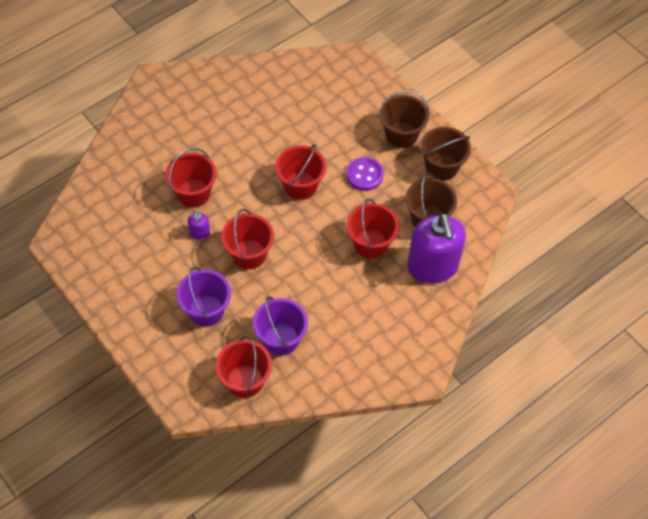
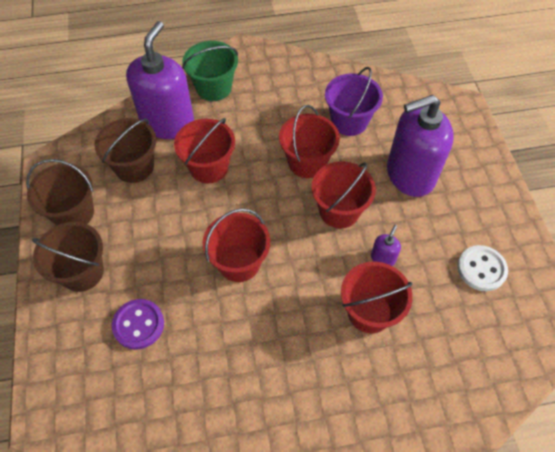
camera: 150 degrees left, 0 degrees up
purple bucket [177,267,231,327] -> purple soap dispenser [387,95,454,197]
red bucket [216,336,272,398] -> red bucket moved to [279,105,340,178]
purple button [346,157,384,191] -> purple button moved to [112,299,164,350]
none -> green bucket [182,41,238,101]
none -> white button [457,245,508,291]

